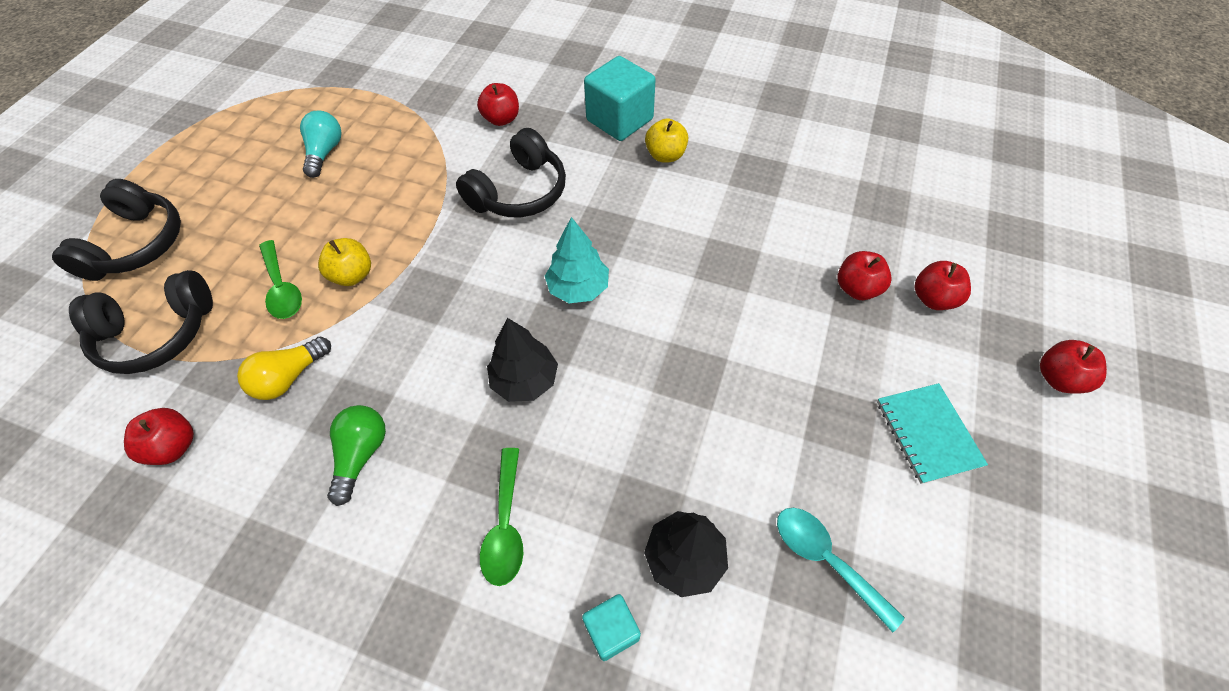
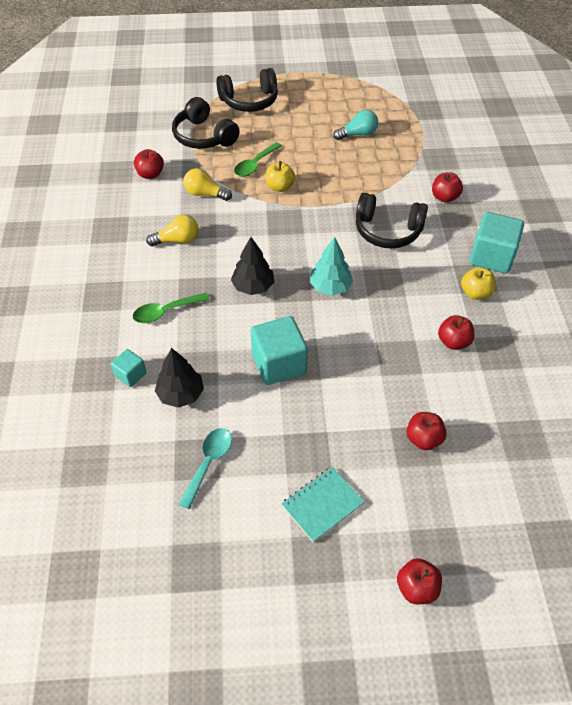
camera: 65 degrees right, 5 degrees down
green light bulb [327,405,386,506] -> yellow light bulb [146,215,199,246]
red apple [914,261,971,310] -> red apple moved to [438,315,475,350]
none -> turquoise cube [251,316,308,385]

